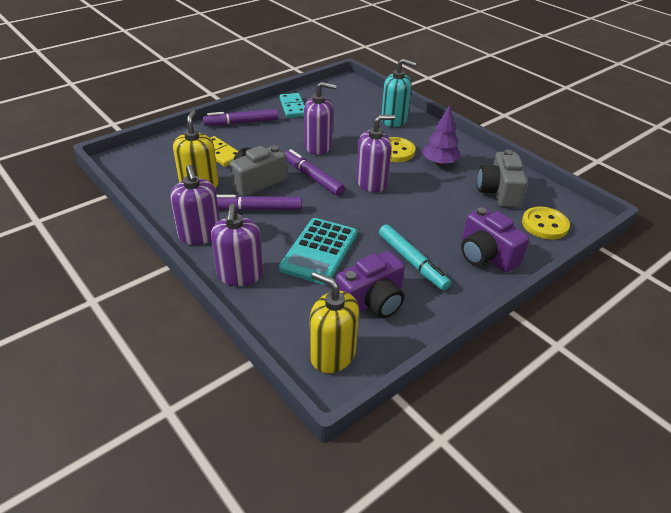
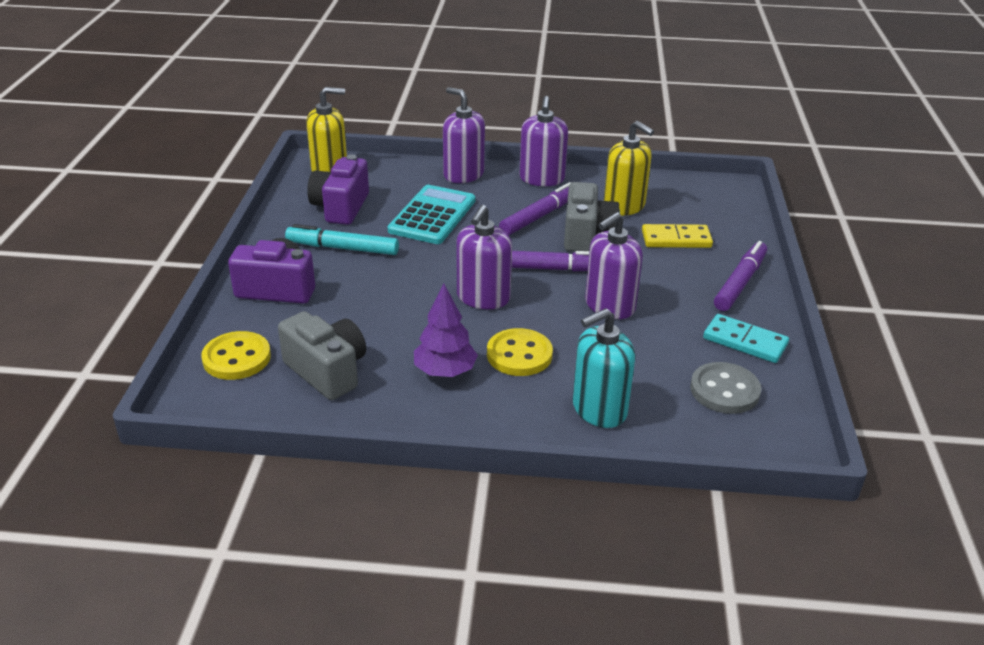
camera: 135 degrees right, 5 degrees down
purple soap dispenser [170,165,220,245] -> purple soap dispenser turned 105 degrees counterclockwise [520,96,568,186]
turquoise calculator [279,218,357,285] -> turquoise calculator turned 45 degrees clockwise [388,185,475,244]
none -> grey button [690,362,762,414]

